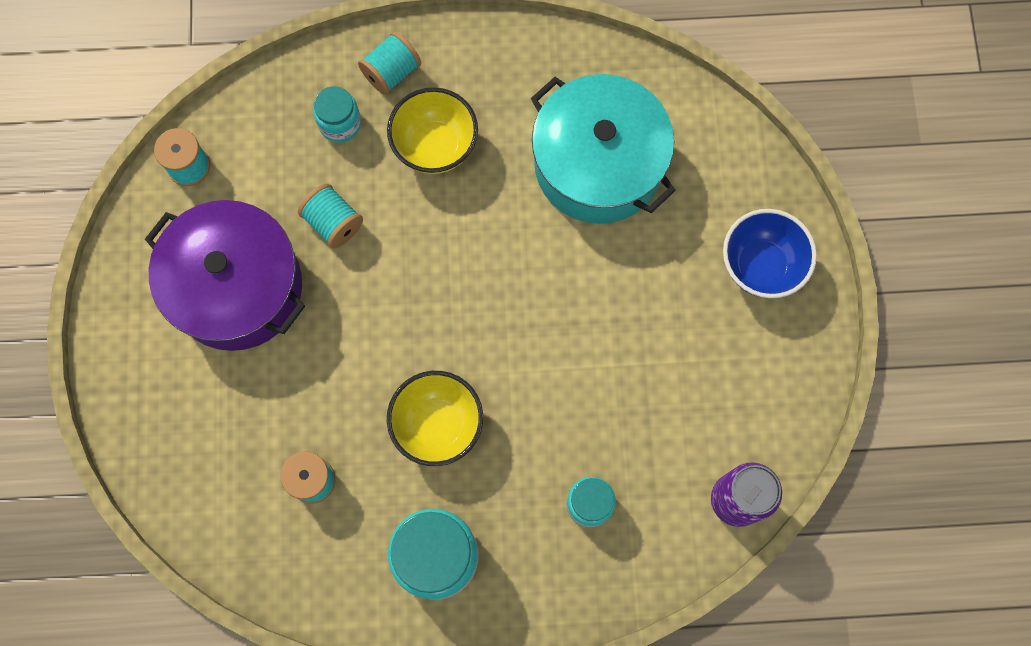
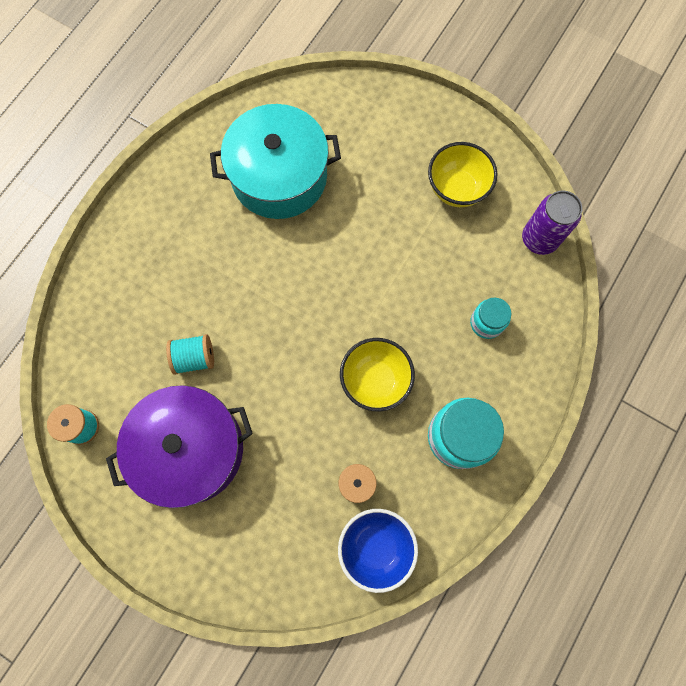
camera: 55 degrees left, 0 degrees up
turquoise jar [313,86,361,143] -> none
turquoise spool [358,31,421,95] -> none
yellow bowl [387,87,478,174] -> yellow bowl moved to [428,142,498,207]
blue bowl [723,209,817,298] -> blue bowl moved to [338,509,418,593]

